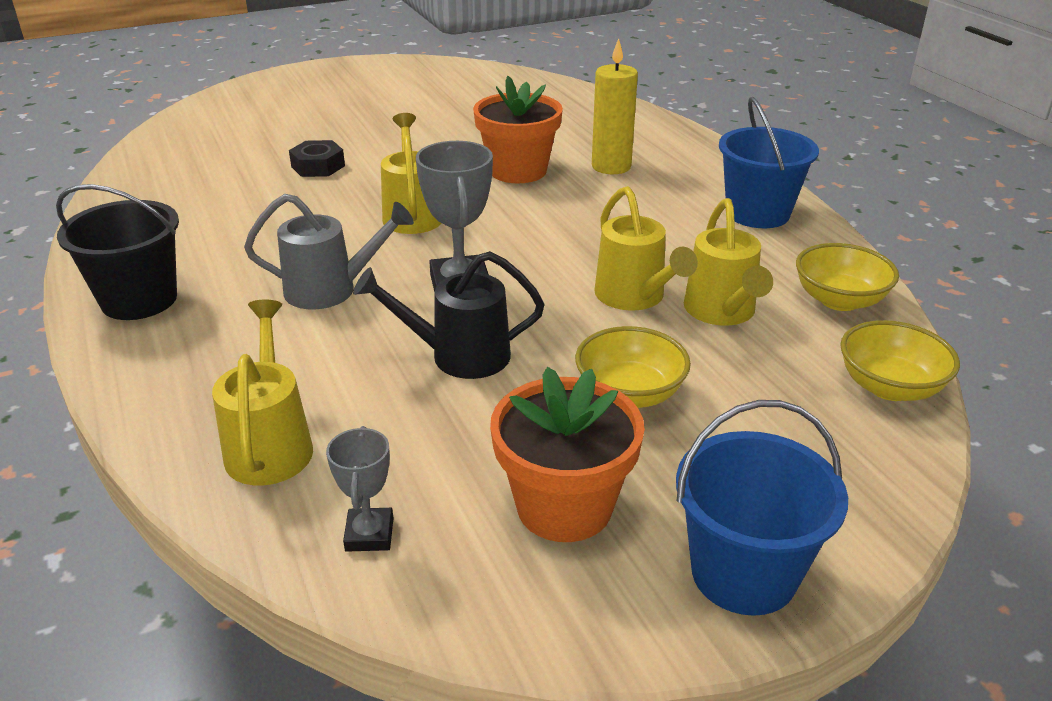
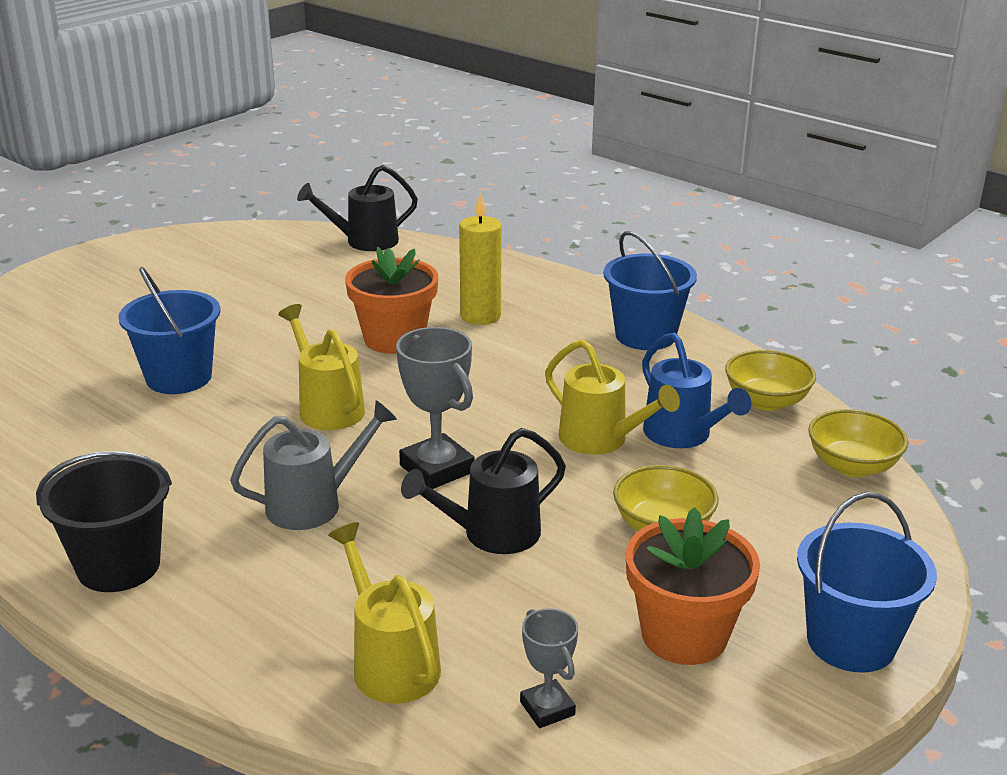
camera: 25 degrees left, 5 degrees down
black nut [289,140,345,177] -> blue bucket [118,267,221,394]
yellow watering can [684,198,773,326] -> blue watering can [642,333,752,448]
none -> black watering can [297,165,418,251]

